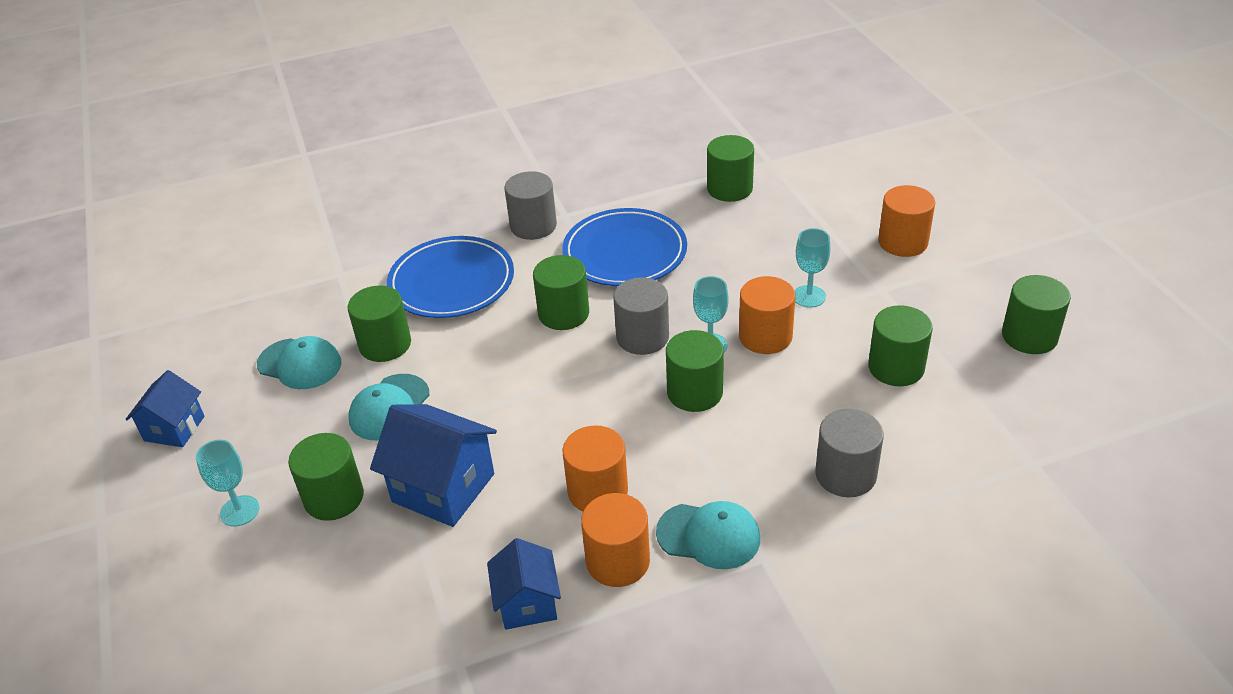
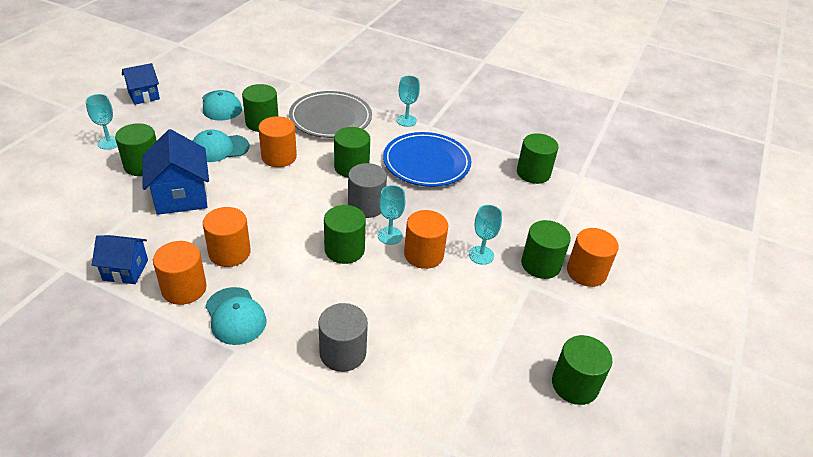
camera: 40 degrees right, 0 degrees up
blue plate [387,236,514,318] -> grey plate [289,91,372,138]
blue house [487,538,561,630] -> blue house turned 60 degrees clockwise [92,235,148,284]
grey cylinder [505,171,557,240] -> turquoise goblet [397,76,420,127]
green cylinder [868,305,933,386] -> green cylinder moved to [521,220,571,279]
none -> orange cylinder [258,116,297,167]

